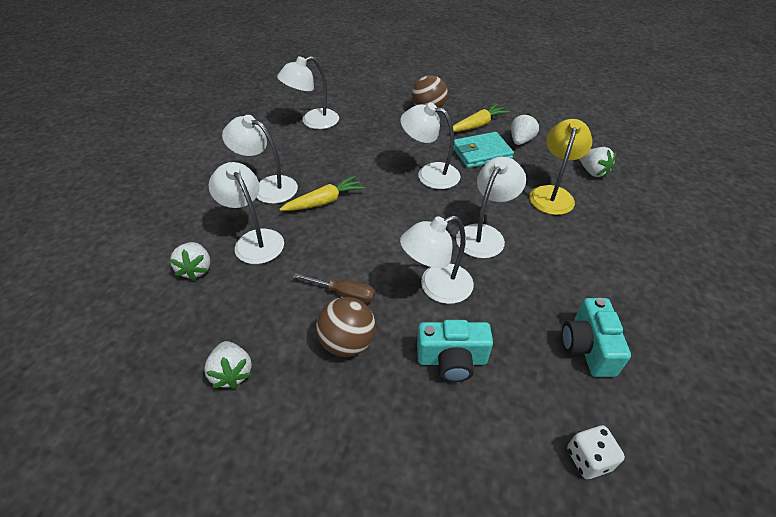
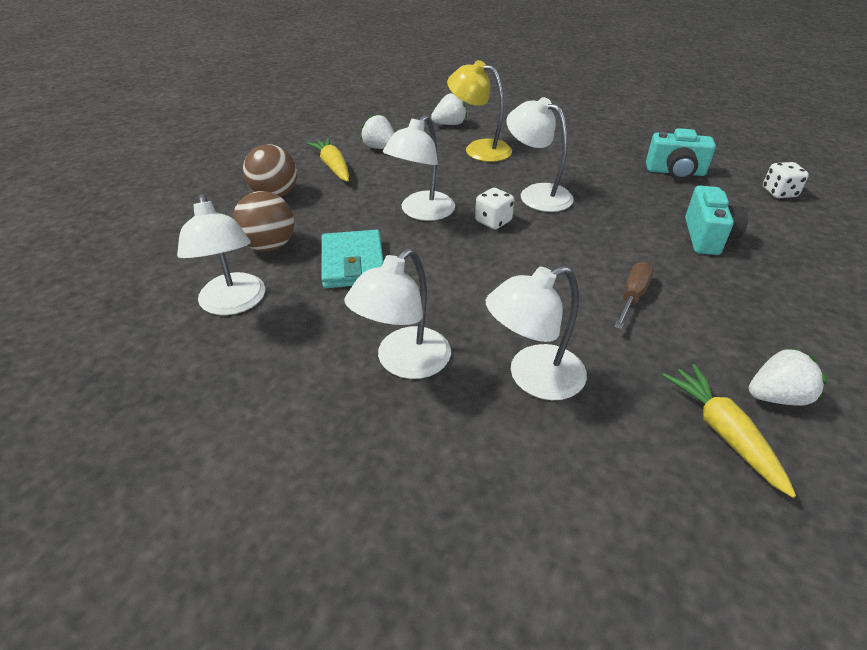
camera: 80 degrees left, 5 degrees down
white strawberry [170,242,210,281] -> none
yellow carrot [280,176,365,211] -> yellow carrot moved to [662,364,796,498]
brown ball [316,297,376,357] -> brown ball moved to [233,191,294,252]
white lamp [400,216,474,304] -> none
turquoise wallet [454,132,514,168] -> turquoise wallet moved to [321,230,384,288]
none -> white dice [475,188,514,229]

